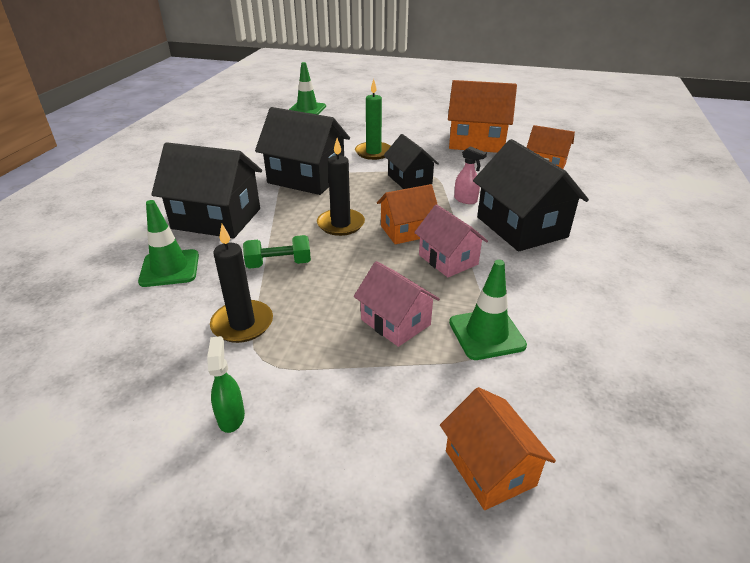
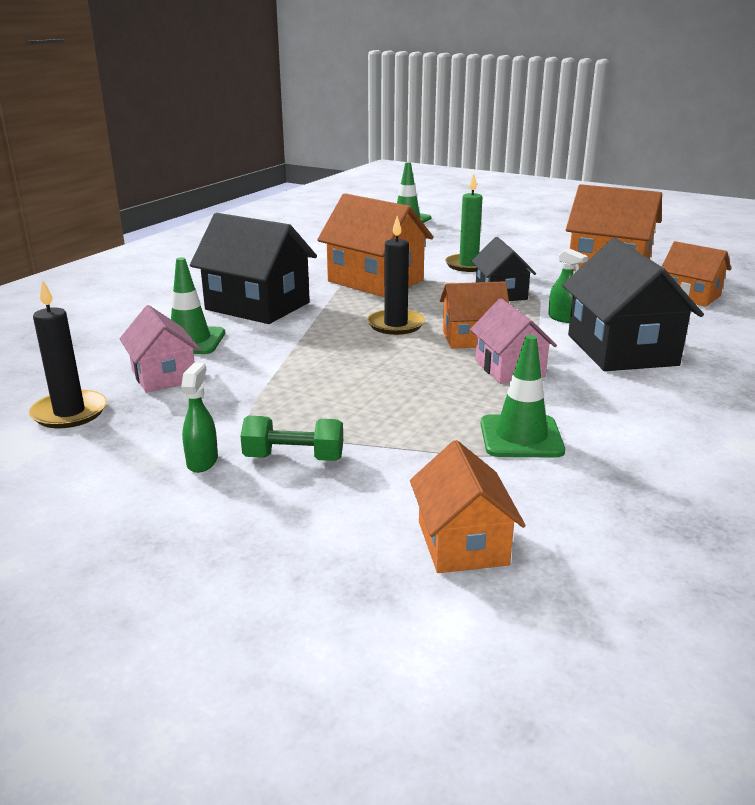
camera: 15 degrees right, 10 degrees down
black candle [210,224,273,343] -> black candle moved to [29,279,107,428]
green dumbbell [243,235,311,269] -> green dumbbell moved to [241,416,343,461]
black house [255,107,350,195] -> orange house [317,193,433,297]
pink house [354,261,440,347] -> pink house moved to [120,305,201,393]
pink spray bottle [454,146,487,204] -> green spray bottle [548,248,588,323]

